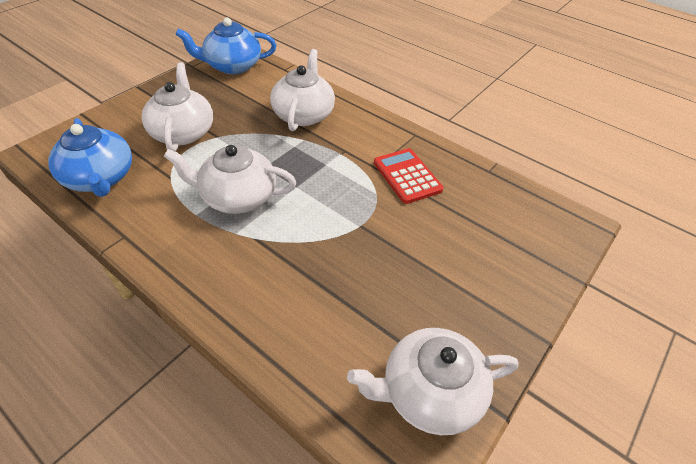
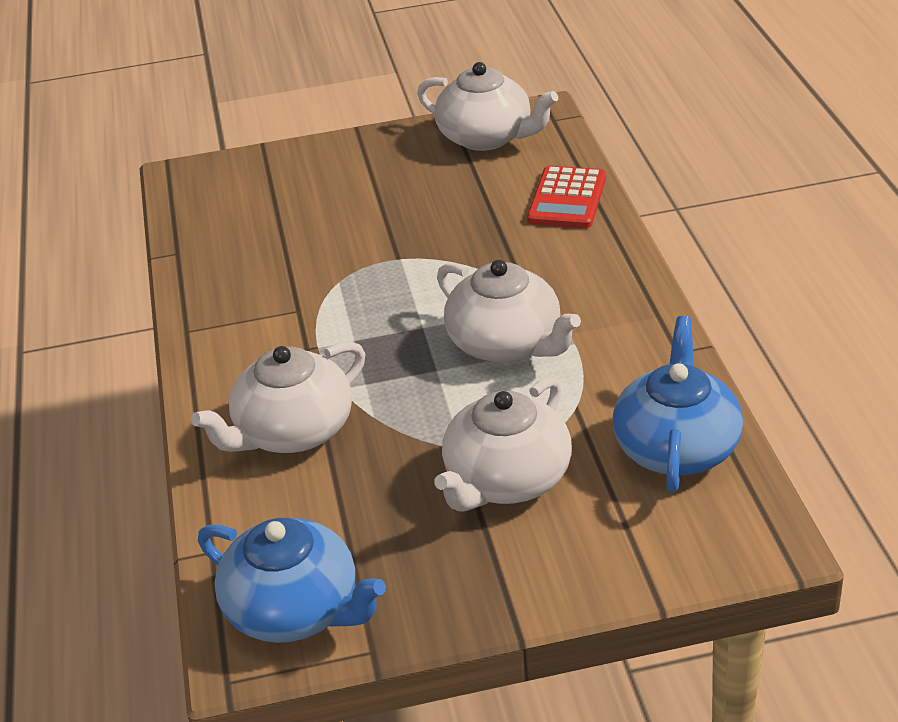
camera: 135 degrees left, 10 degrees down
red calculator [374,148,443,204] -> red calculator moved to [527,166,606,228]

